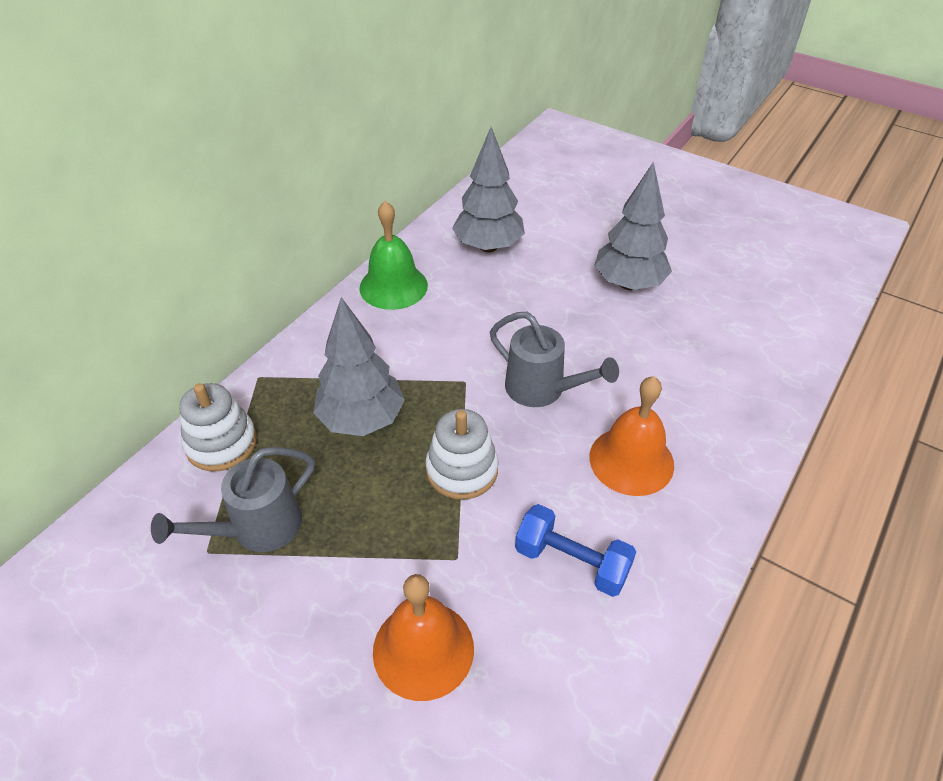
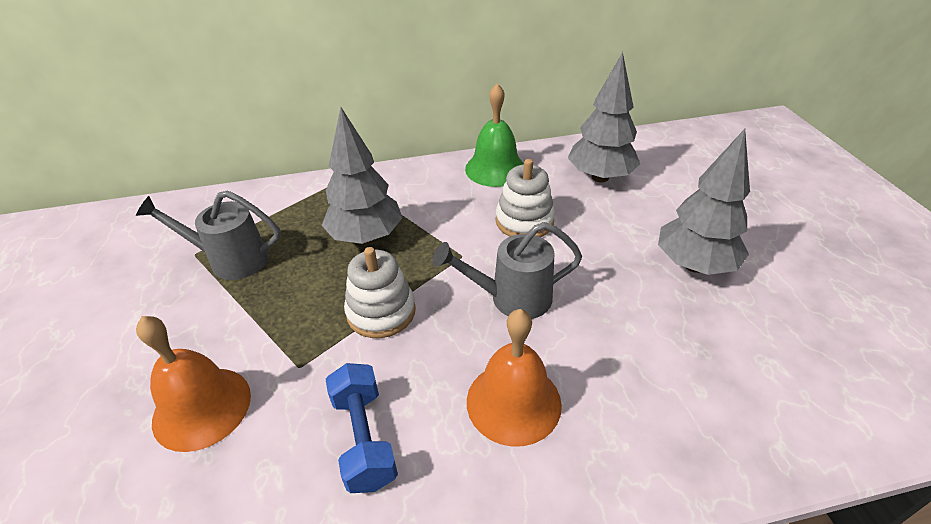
camera: 45 degrees right, 5 degrees down
white stacking toy [179,383,257,471] -> white stacking toy moved to [496,159,555,237]
grey watering can [490,312,619,407] -> grey watering can turned 90 degrees clockwise [433,222,582,319]

